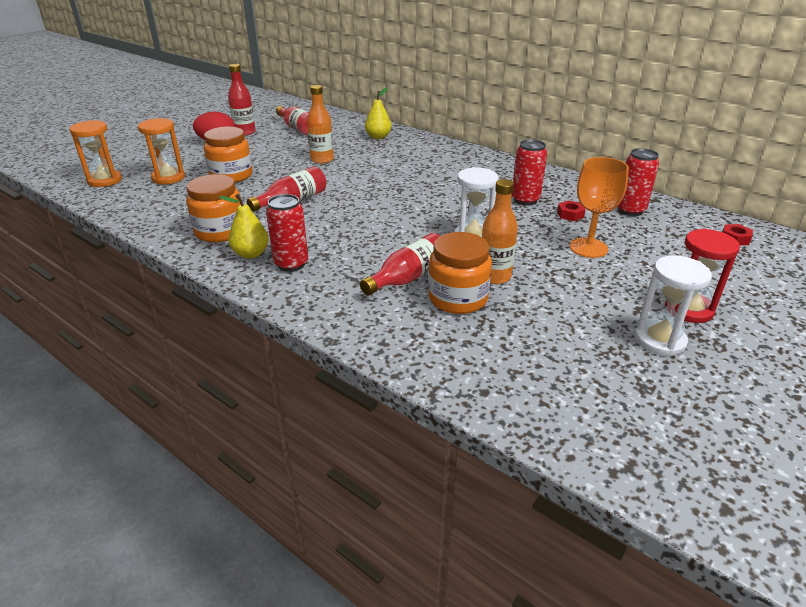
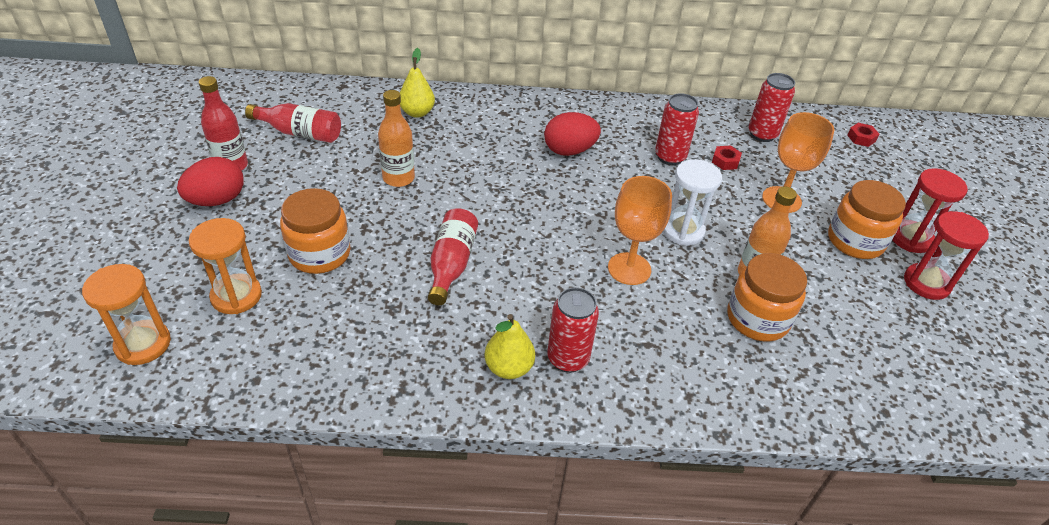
camera: 40 degrees left, 10 degrees up
orange jar [186,174,241,242] -> orange jar moved to [828,180,906,259]
red bottle [360,233,440,295] -> none
white hourglass [635,255,712,356] -> red hourglass [904,211,989,300]
none -> red egg [544,112,601,156]
none -> orange goblet [608,176,672,285]

